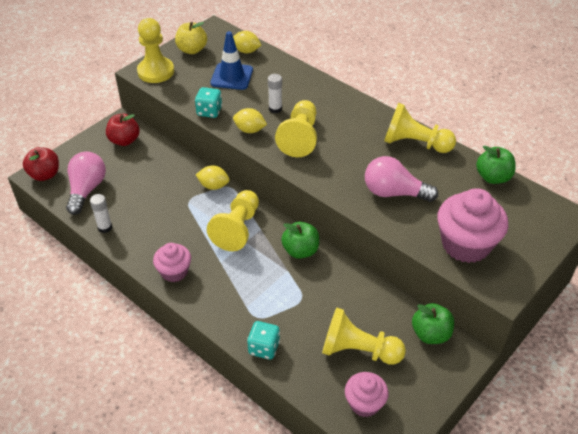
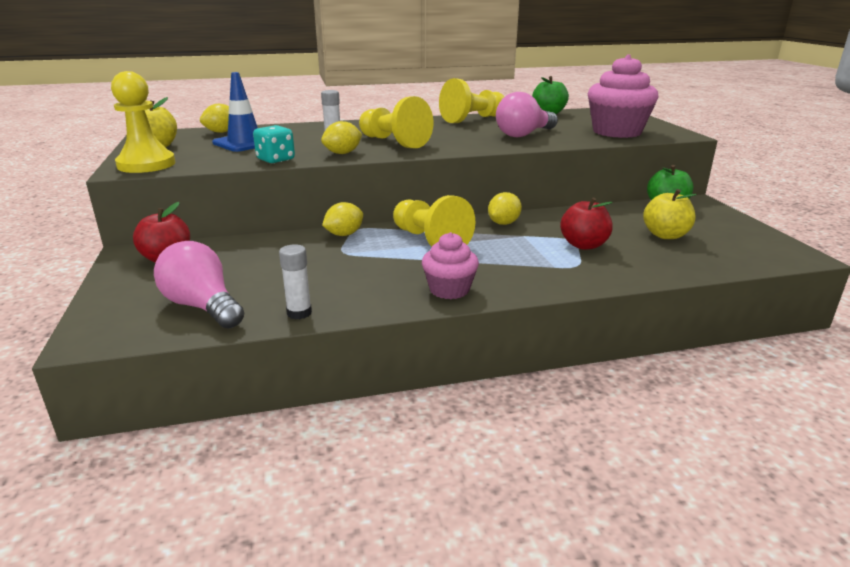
camera: 55 degrees left, 20 degrees down
red apple [23,147,59,181] -> red apple moved to [560,197,613,250]
turquoise dice [247,321,280,359] -> none
green apple [281,222,319,259] -> yellow lemon [488,192,522,225]
yellow pawn [322,307,406,365] -> yellow apple [643,189,697,239]
pink cupcake [345,372,389,417] -> none

